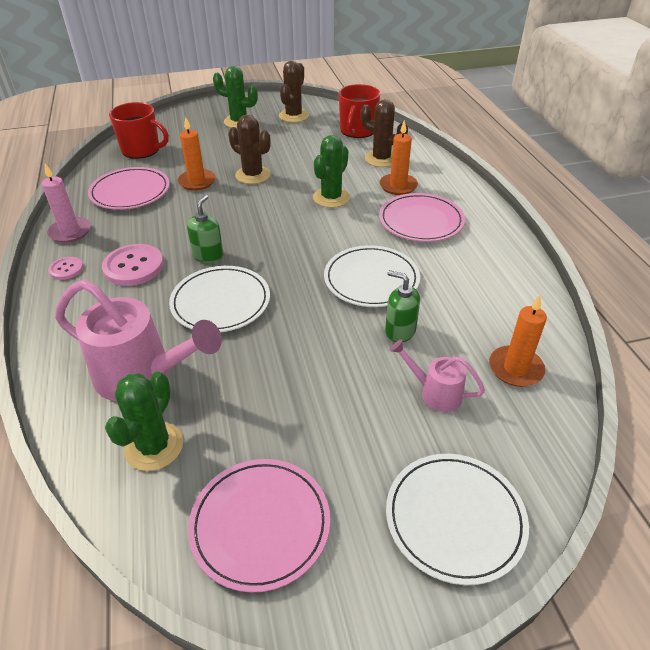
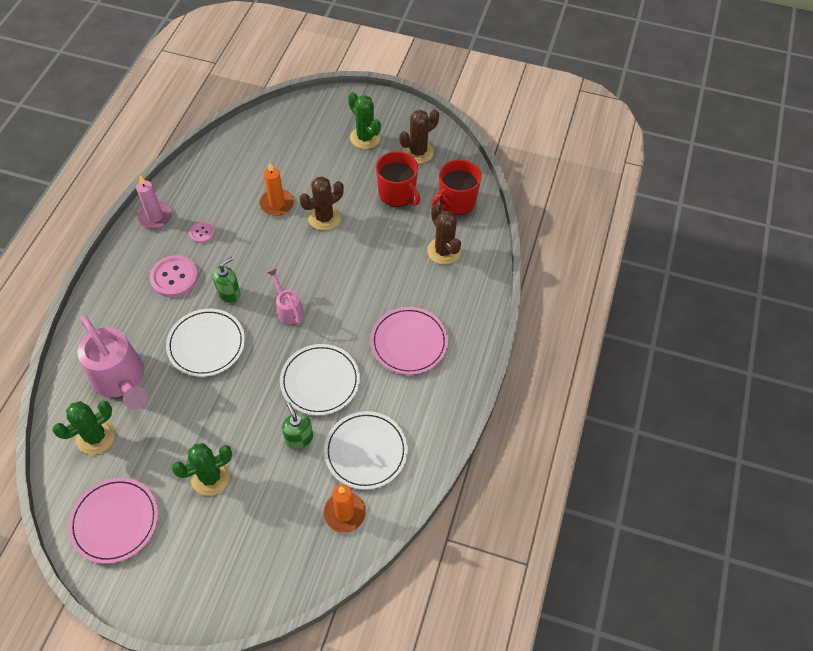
camera: 30 degrees right, 15 degrees up
pink button [48,257,83,280] -> pink button moved to [189,221,215,243]
pink plate [88,167,170,210] -> none
red mug [109,102,169,159] -> red mug moved to [376,151,420,207]
brown cactus [228,115,271,184] -> brown cactus turned 75 degrees clockwise [299,177,344,231]
green cactus [313,135,350,208] -> green cactus moved to [171,443,232,496]
orange candle [380,120,418,195] -> none
white plate [386,454,529,585] -> white plate moved to [324,411,408,490]
pink watering can [390,339,485,412] -> pink watering can moved to [267,268,304,324]

